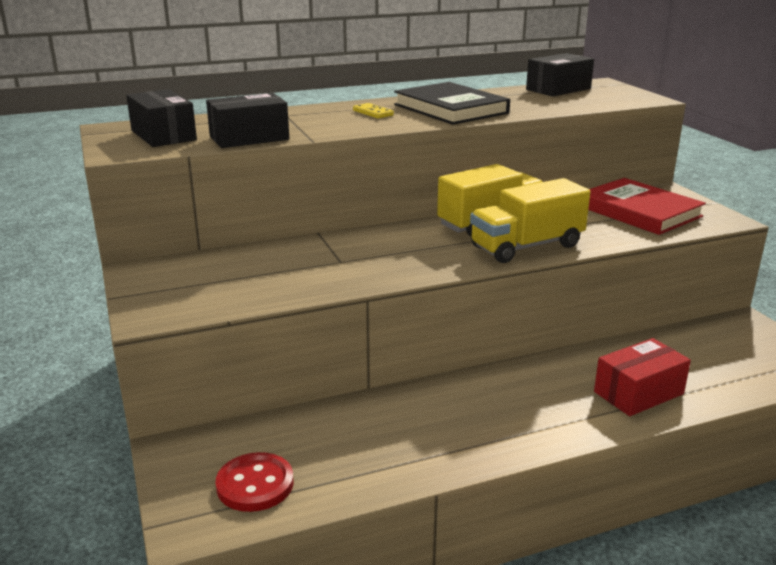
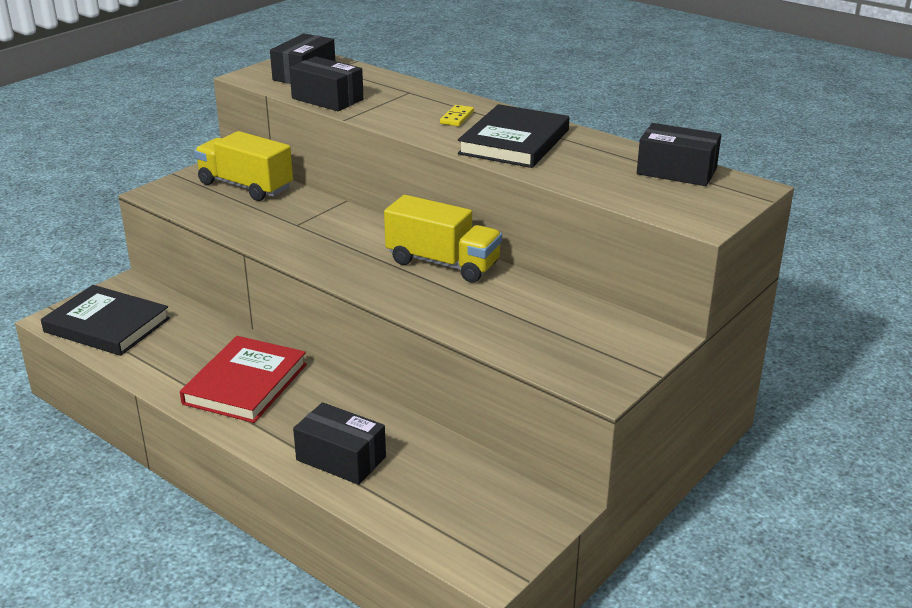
camera: 60 degrees right, 5 degrees up
red button [216,452,294,512] -> black book [41,285,170,356]
yellow truck [470,178,590,263] -> yellow truck moved to [194,131,293,201]
red book [588,178,706,235] -> red book moved to [180,336,307,423]
red box [594,338,691,416] -> black box [293,402,386,485]

